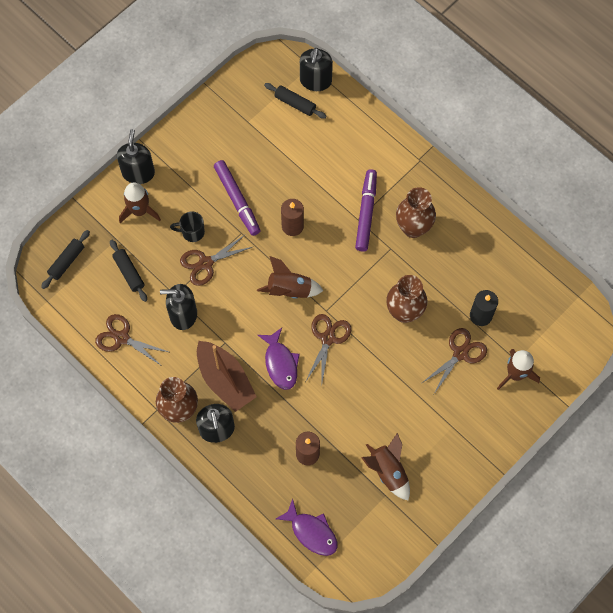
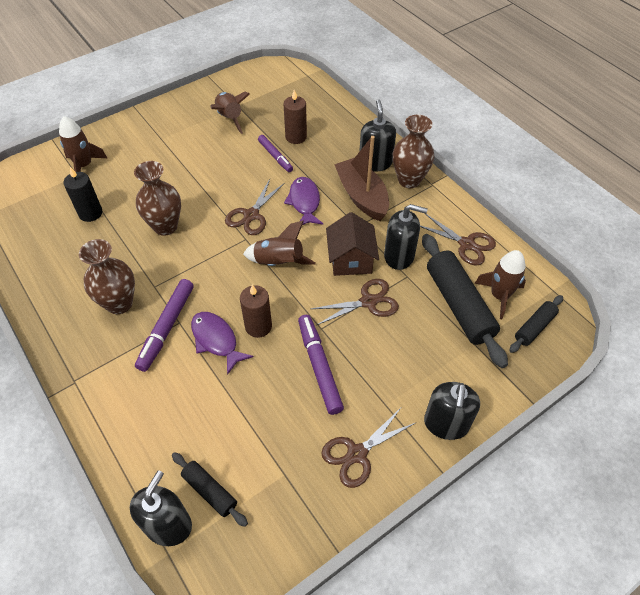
camera: 170 degrees left, 15 degrees down
black rolling pin [110,240,147,302] -> black rolling pin [422,234,508,368], size x1.88
brown rocket [119,182,161,223] -> brown rocket moved to [474,250,526,319]
black mug [170,211,205,242] -> none
purple fish [276,499,338,556] -> purple fish moved to [191,312,254,375]
brown scissors [422,328,487,394] -> brown scissors moved to [322,408,415,488]
none -> purple marker [258,135,293,172]
none -> brown house [326,212,379,276]

